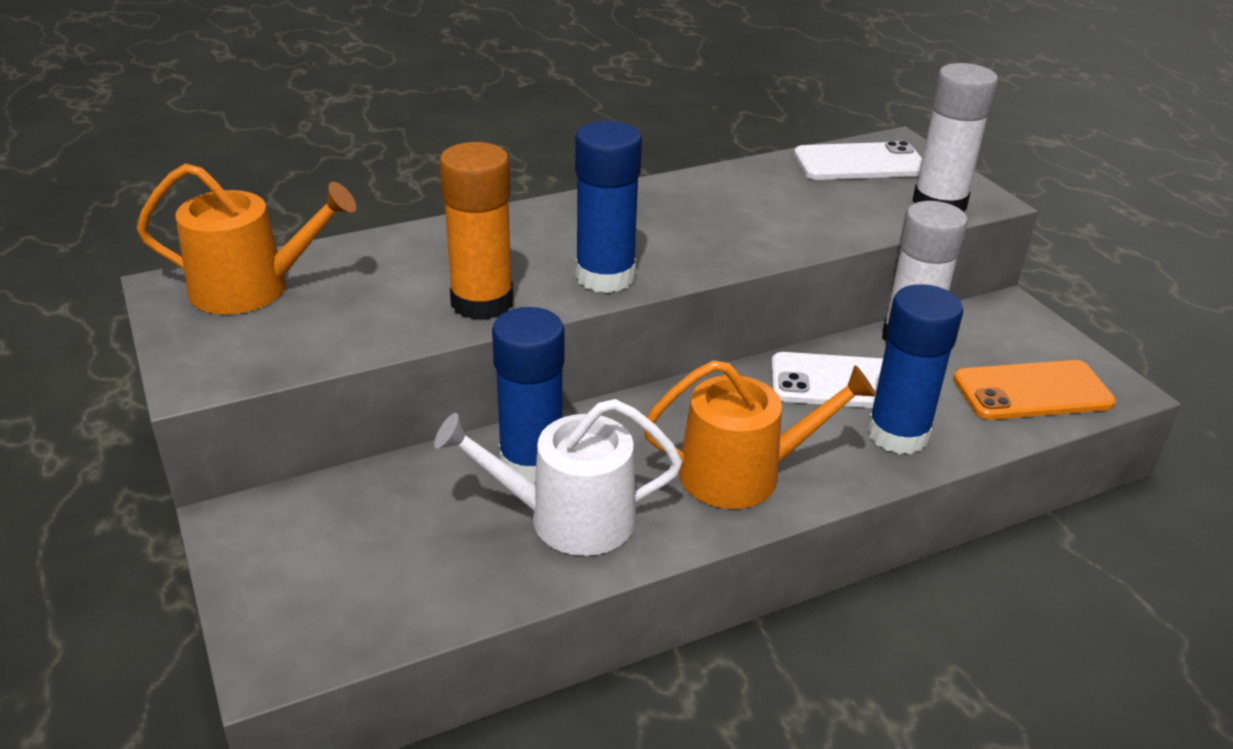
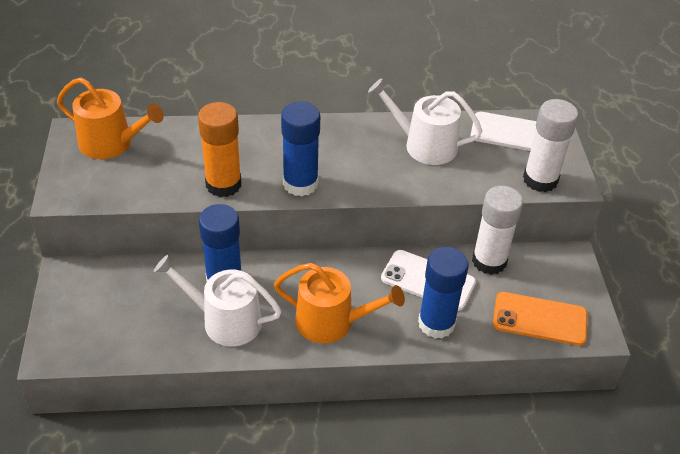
camera: 20 degrees right, 10 degrees up
none -> white watering can [368,79,483,165]

